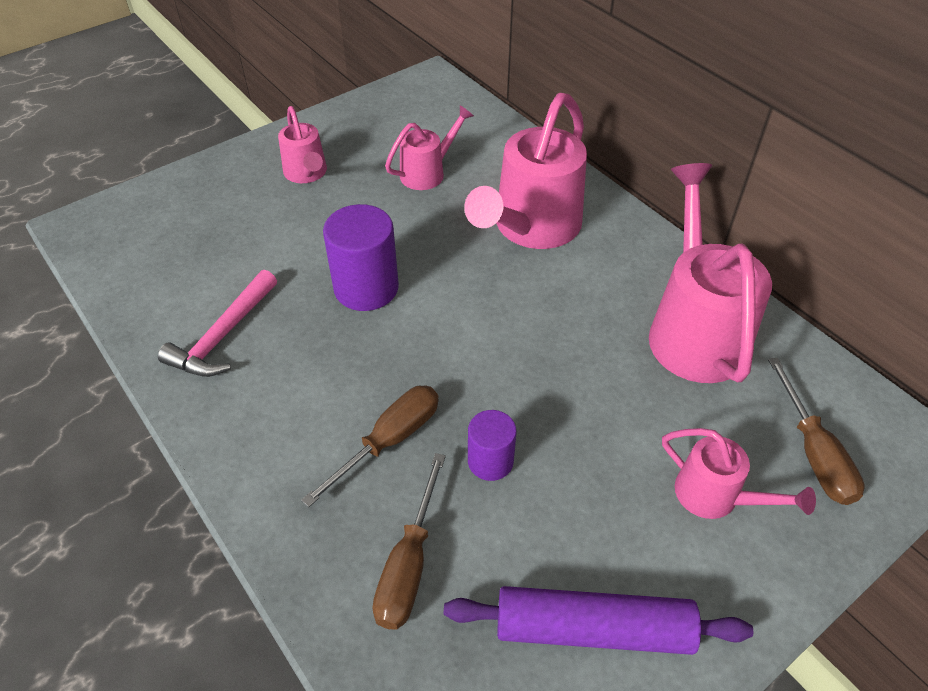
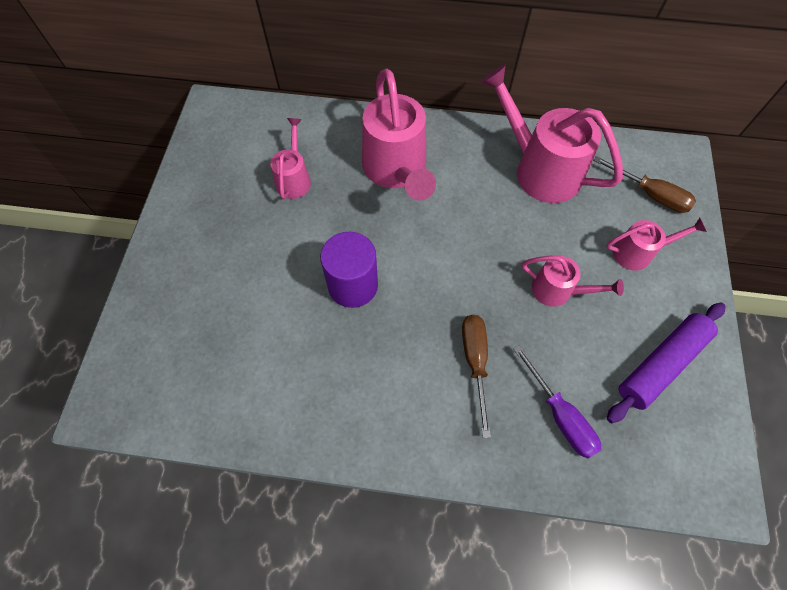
camera: 45 degrees left, 15 degrees up
pink hammer [158,270,277,377] -> none
pink watering can [278,106,327,183] -> pink watering can moved to [522,256,624,307]
brown screwdriver [372,453,446,630] -> purple screwdriver [513,345,601,458]
purple cylinder [468,410,517,481] -> none

